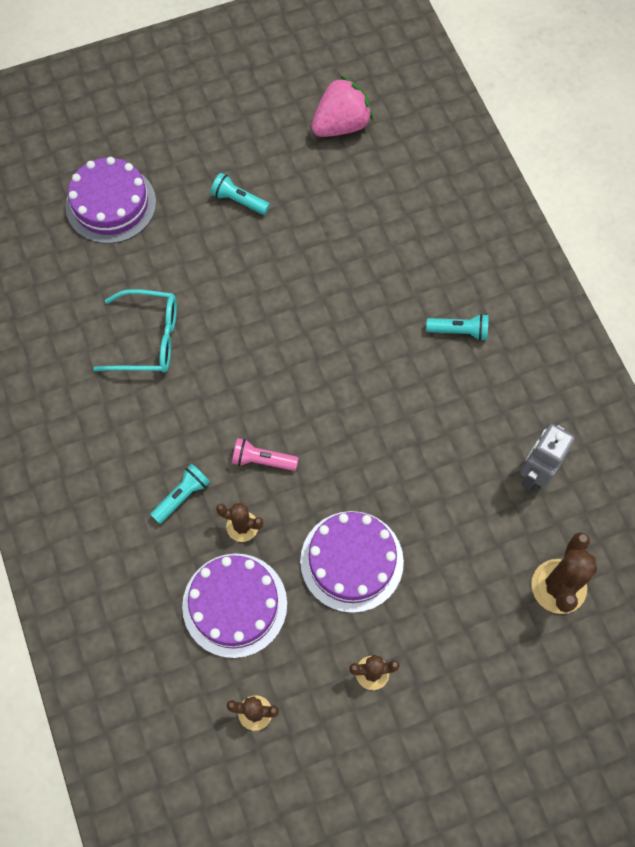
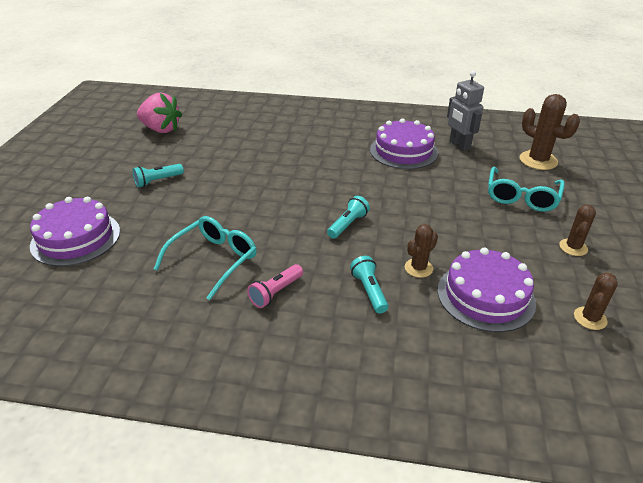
camera: 60 degrees left, 30 degrees down
pink flashlight [232,438,298,471] -> pink flashlight moved to [247,264,303,308]
purple cake [300,511,404,613] -> purple cake moved to [370,118,438,169]
pink strawberry [311,76,373,137] -> pink strawberry turned 120 degrees clockwise [137,93,182,133]
turquoise flashlight [426,314,489,341] -> turquoise flashlight moved to [327,196,370,239]
none -> turquoise glasses [488,166,565,212]

